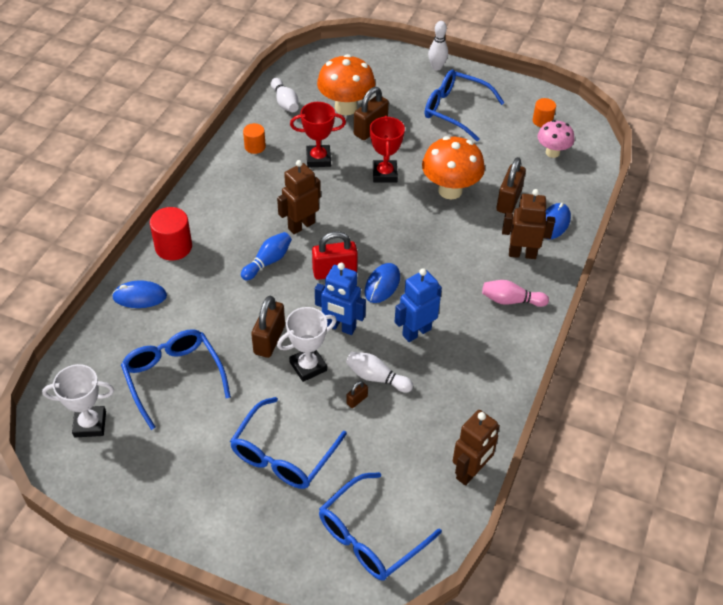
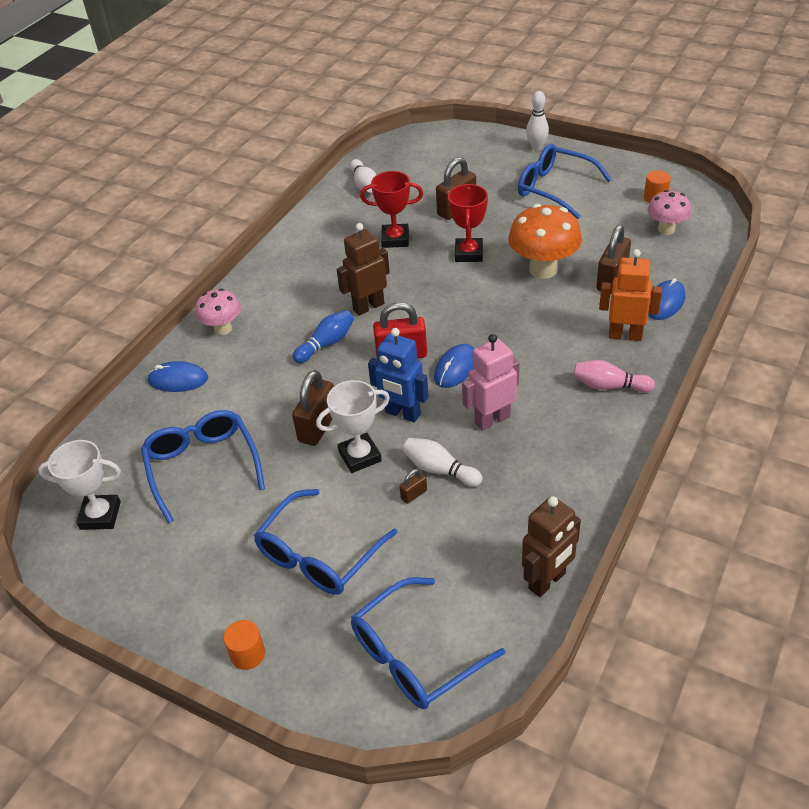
camera: 10 degrees right, 5 degrees down
red cylinder [150,207,192,261] -> pink mushroom [195,288,241,335]
orange cylinder [243,123,266,154] -> orange cylinder moved to [223,620,265,670]
orange mushroom [317,54,375,115] -> none
blue robot [395,268,442,342] -> pink robot [462,334,520,431]
brown robot [502,189,555,259] -> orange robot [599,249,662,341]

